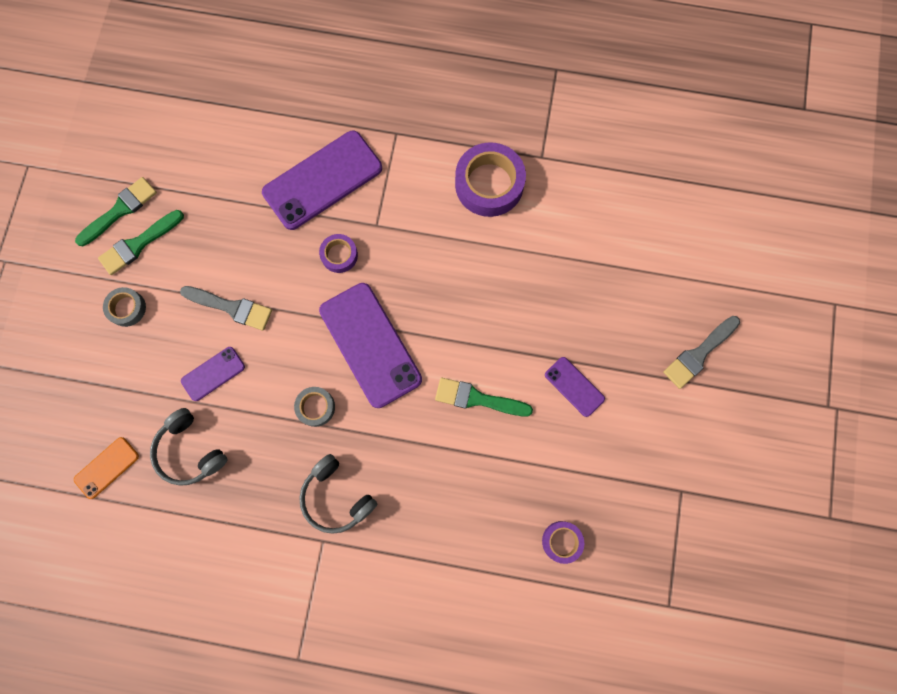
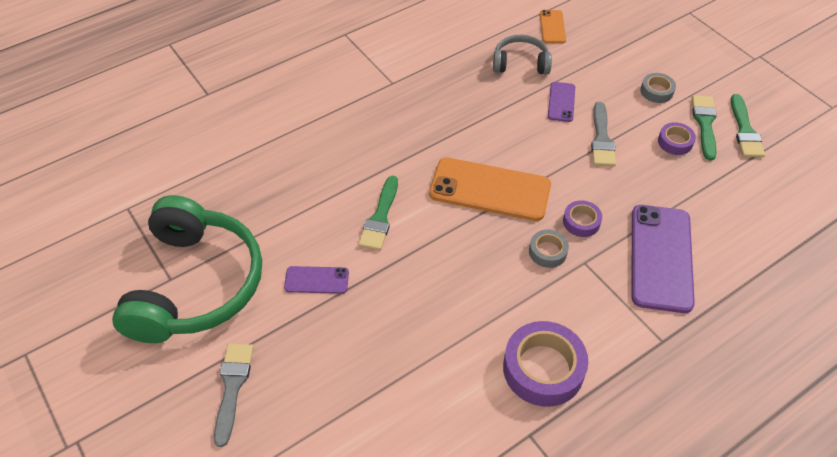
camera: 135 degrees right, 25 degrees down
grey brush [180,286,272,331] -> grey brush turned 60 degrees counterclockwise [591,102,616,166]
grey tape [294,387,335,427] -> grey tape moved to [529,230,569,268]
grey headphones [299,454,377,534] -> none
purple phone [319,283,422,408] -> orange phone [429,157,551,221]
green brush [435,378,533,417] -> green brush turned 135 degrees clockwise [358,176,398,250]
purple tape [542,521,584,564] -> purple tape moved to [658,122,696,155]
none -> green headphones [112,195,262,343]

